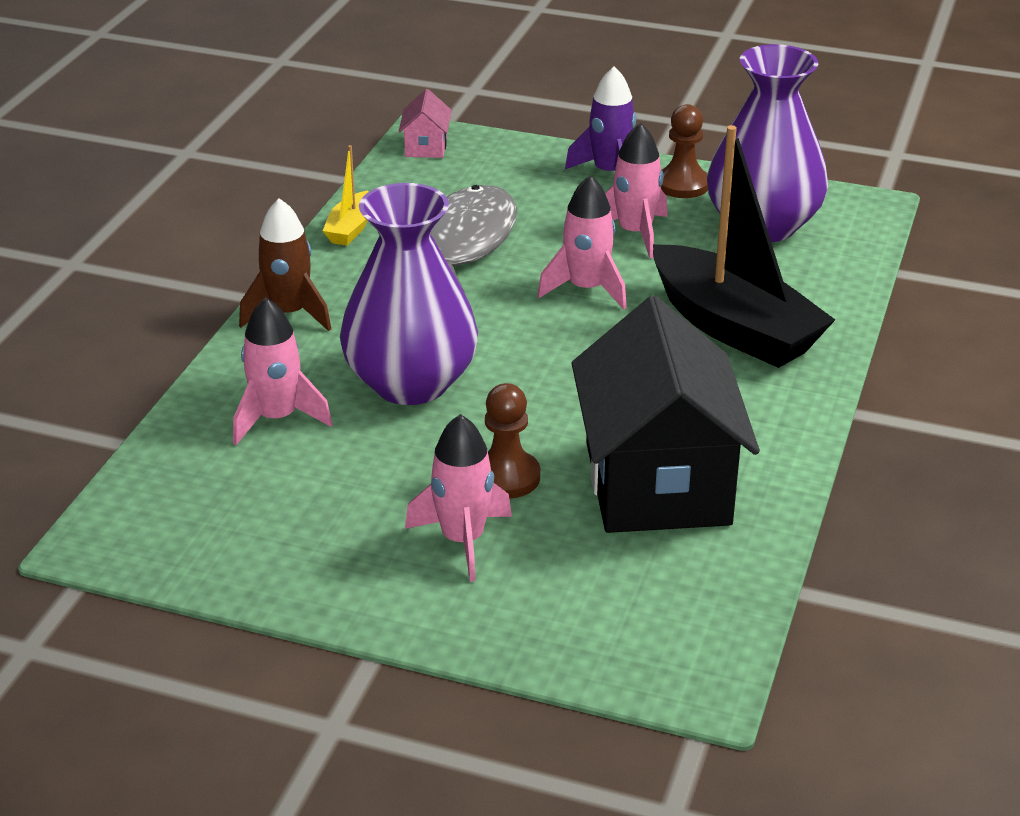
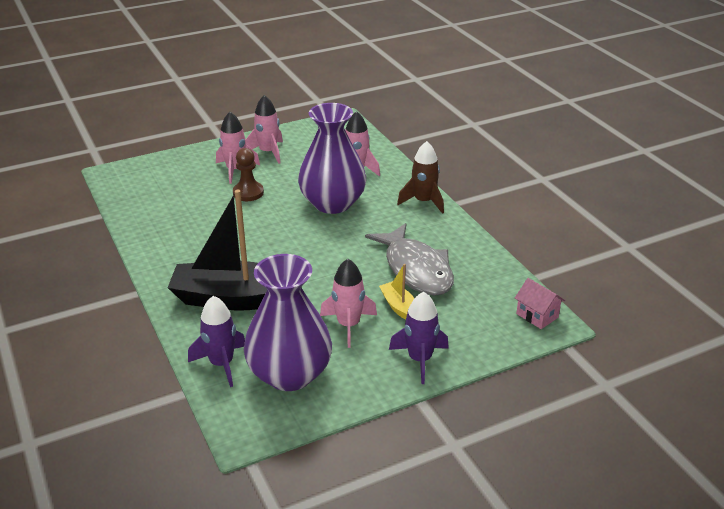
camera: 135 degrees right, 0 degrees up
yellow boat [323,145,368,246] -> yellow boat moved to [379,264,414,320]
pink rocket [537,175,627,310] -> pink rocket moved to [245,95,283,164]
black house [572,296,760,533] -> none
brown pawn [661,104,708,198] -> none
none -> purple rocket [188,296,245,387]

